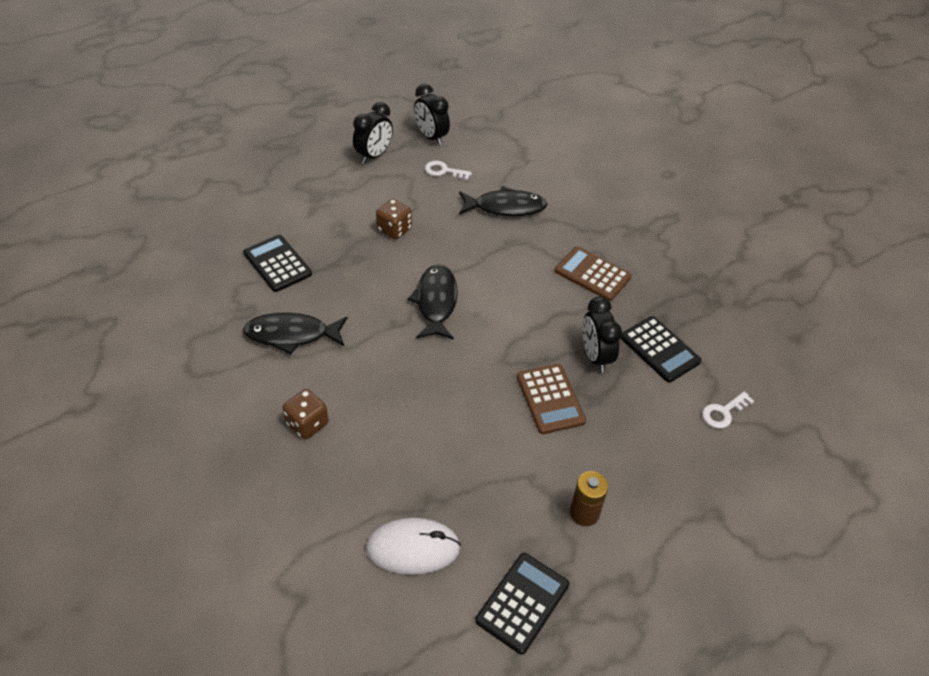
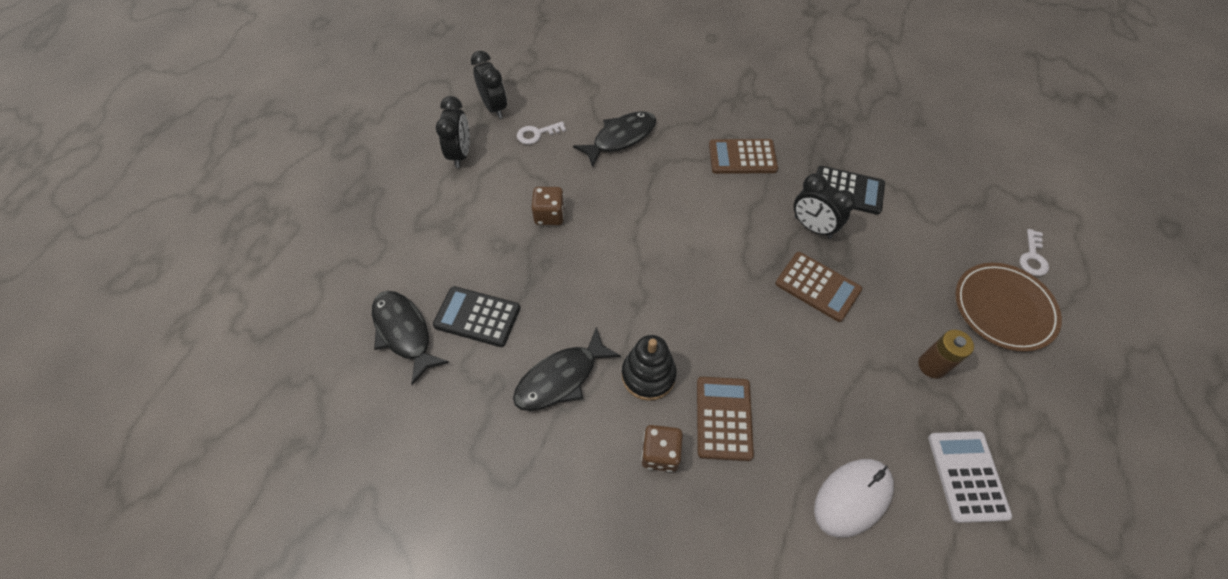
camera: 35 degrees left, 10 degrees up
black fish [408,264,458,340] -> black fish moved to [372,291,449,385]
black clock [414,84,450,146] -> black clock turned 135 degrees counterclockwise [471,51,507,119]
black calculator [475,553,569,655] -> white calculator [928,431,1012,523]
white key [702,392,754,428] -> white key moved to [1020,229,1049,276]
none -> black stacking toy [622,335,677,401]
none -> brown calculator [697,377,754,461]
none -> brown plate [955,263,1062,352]

